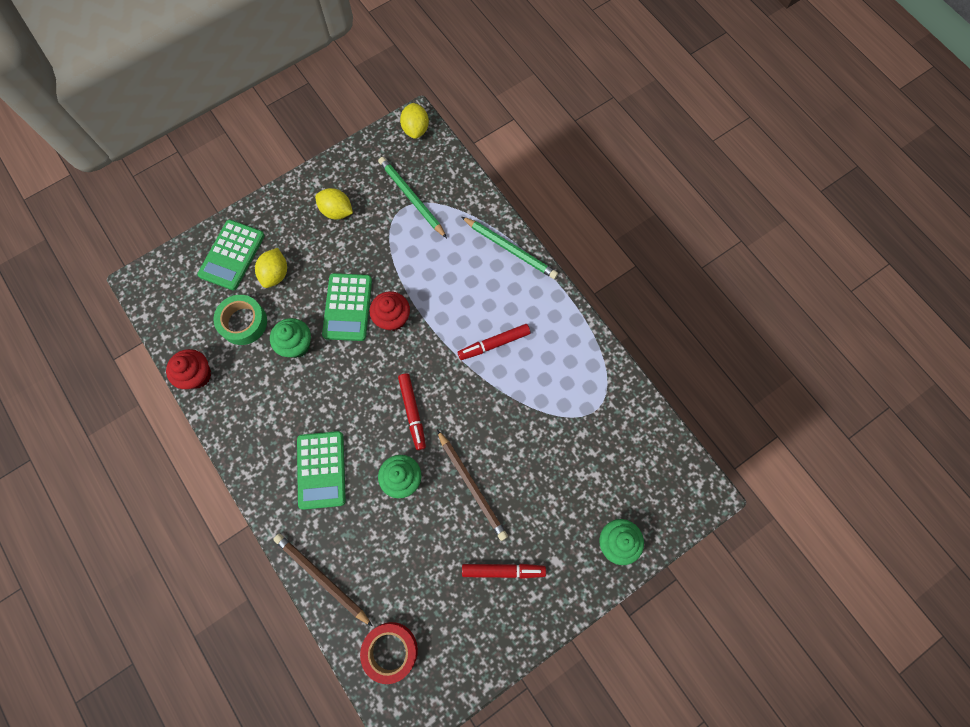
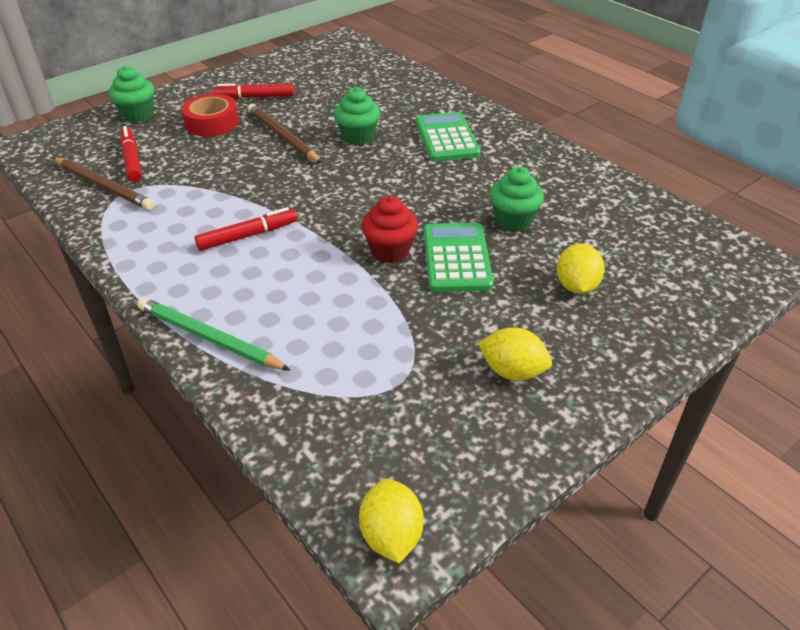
camera: 175 degrees right, 30 degrees down
red cupcake [166,349,211,389] -> none
green calculator [197,220,265,290] -> none
green tape [213,295,267,345] -> none
brown pencil [273,534,372,626] -> brown pencil moved to [53,157,154,210]
red tape [360,622,418,684] -> red tape moved to [181,93,239,137]
green pencil [378,157,447,238] -> none
red marker [398,373,426,450] -> red marker moved to [121,126,142,182]

